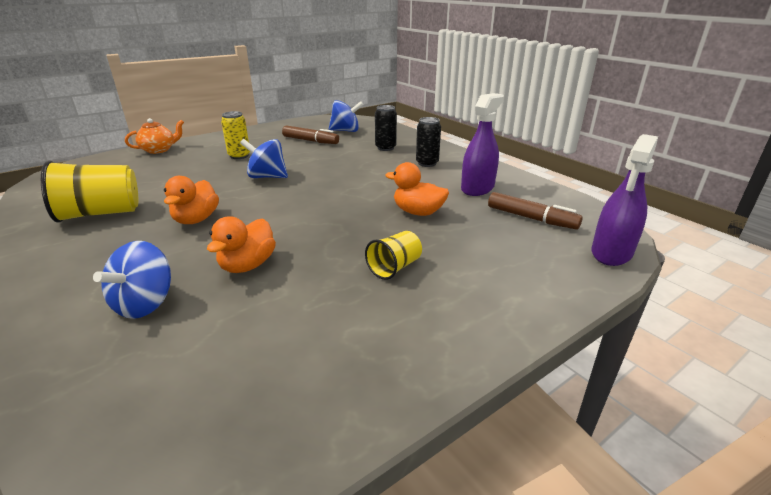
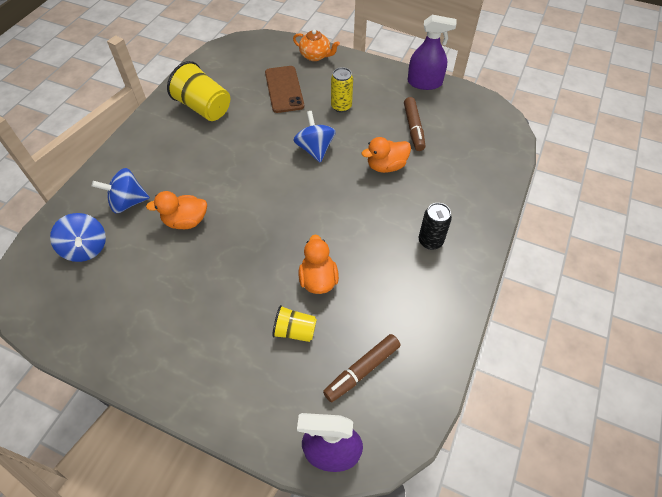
camera: 60 degrees right, 25 degrees up
orange duck [164,176,219,224] -> orange duck moved to [362,137,411,173]
blue spinning top [329,100,363,132] -> blue spinning top moved to [50,213,106,262]
yellow cup [365,231,422,280] -> yellow cup moved to [272,305,317,342]
black can [375,105,397,151] -> none
purple spray bottle [461,93,504,196] -> purple spray bottle moved to [408,15,457,90]
brown marker [488,192,583,230] -> brown marker turned 45 degrees clockwise [323,334,401,402]
none -> brown phone [265,66,304,113]

